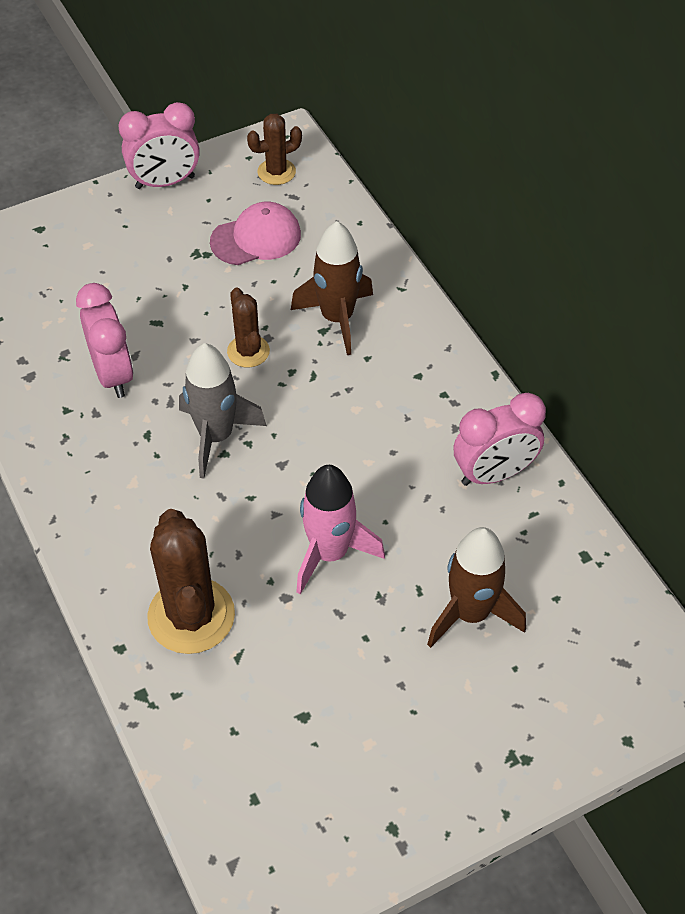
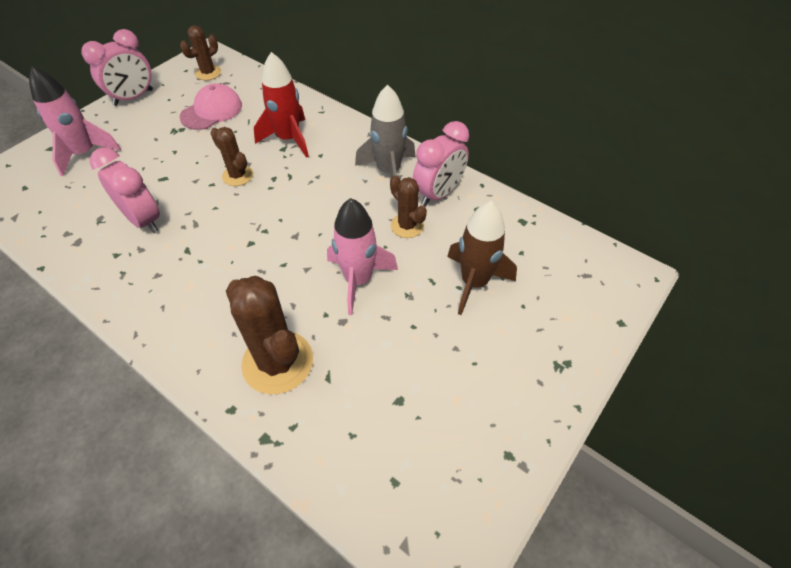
camera: 25 degrees left, 0 degrees up
grey rocket [179,343,267,479] -> grey rocket moved to [355,85,415,178]
brown rocket [291,221,373,355] -> red rocket [254,52,309,158]
none -> pink rocket [29,66,121,176]
none -> brown cactus [390,176,427,238]

